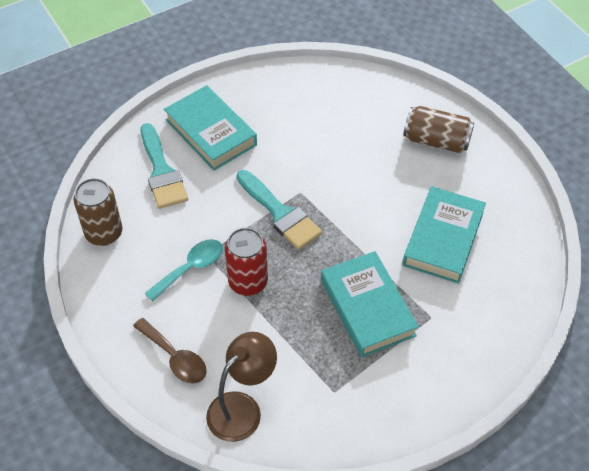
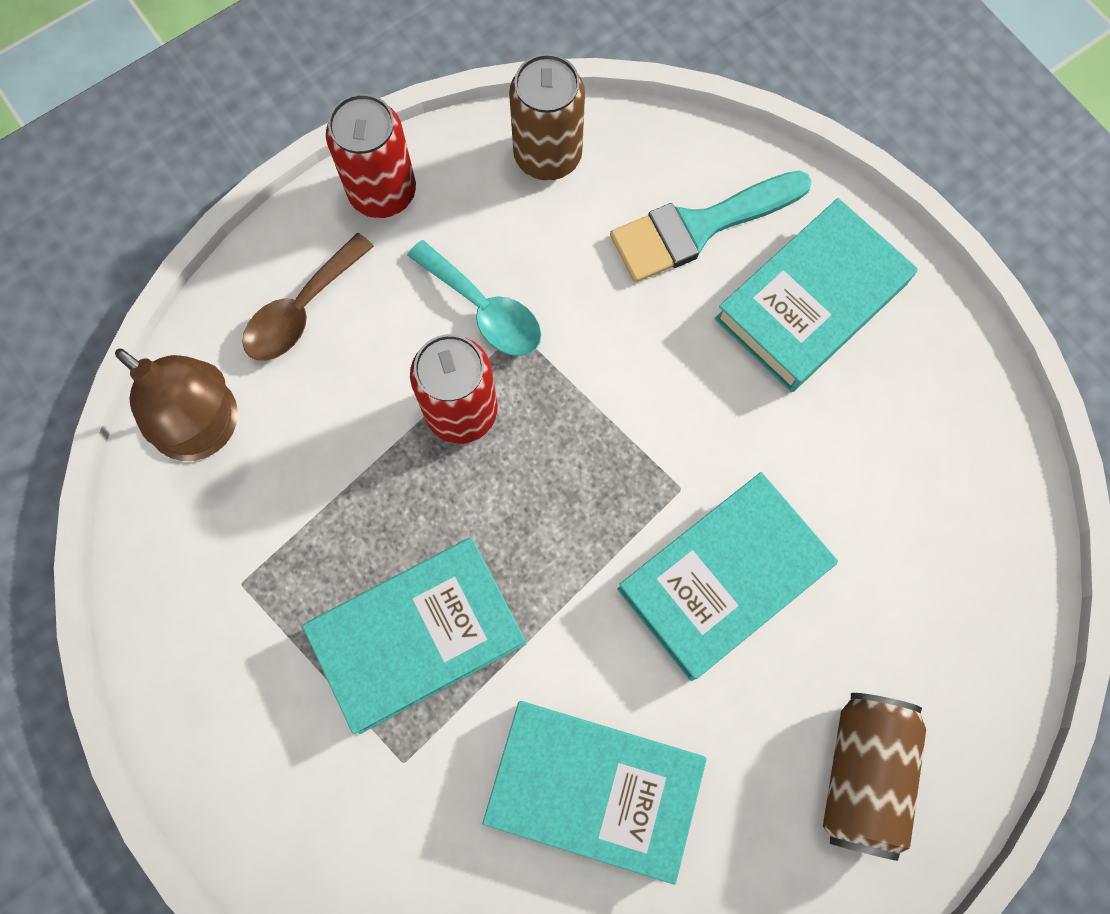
camera: 85 degrees right, 20 degrees up
turquoise brush [237,170,322,250] -> none
none -> red can [326,94,416,218]
none -> turquoise book [617,472,838,681]

